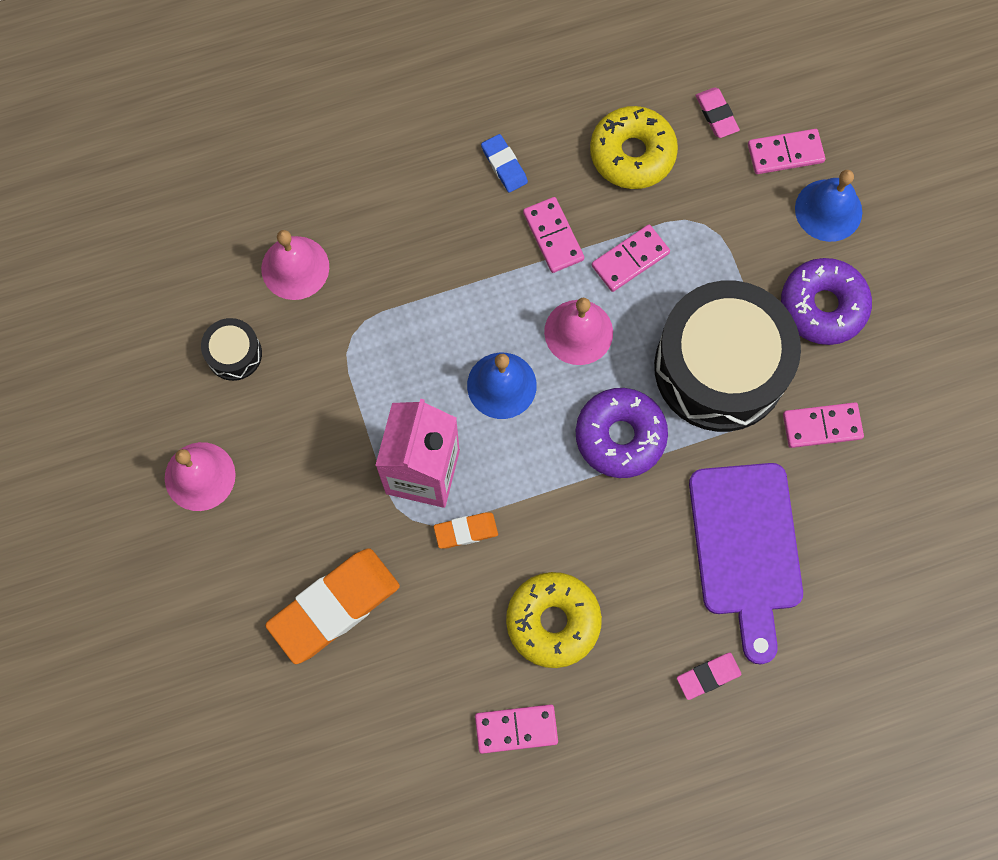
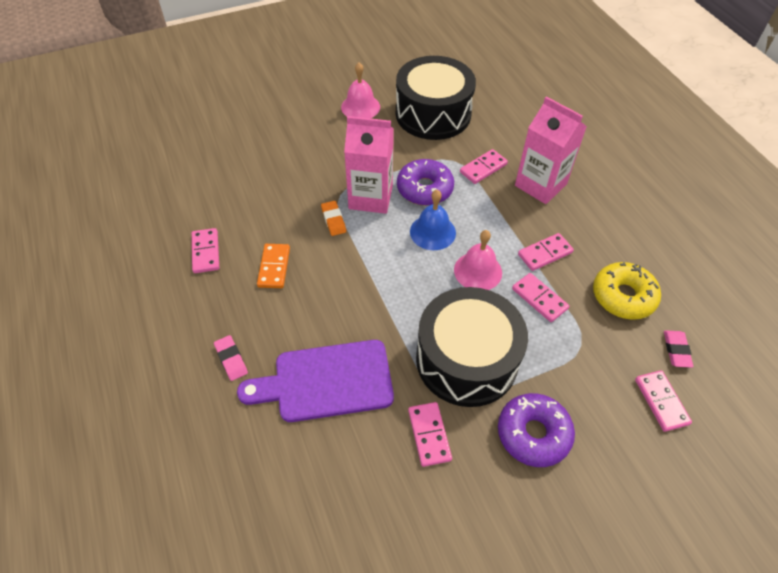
camera: 85 degrees right, 20 degrees down
black drum [201,318,262,381] -> black drum [396,56,476,140], size x2.39
pink bell [261,230,329,300] -> none
orange eraser [265,548,400,664] -> none
blue eraser [481,134,528,193] -> none
yellow donut [506,572,602,668] -> orange domino [257,244,290,288]
purple donut [576,388,668,478] -> purple donut moved to [397,159,454,206]
pink eraser [695,87,740,138] -> pink eraser turned 60 degrees counterclockwise [664,330,694,368]
blue bell [795,170,862,242] -> none
none -> pink domino [460,149,508,184]
none -> pink carton [515,96,587,204]

